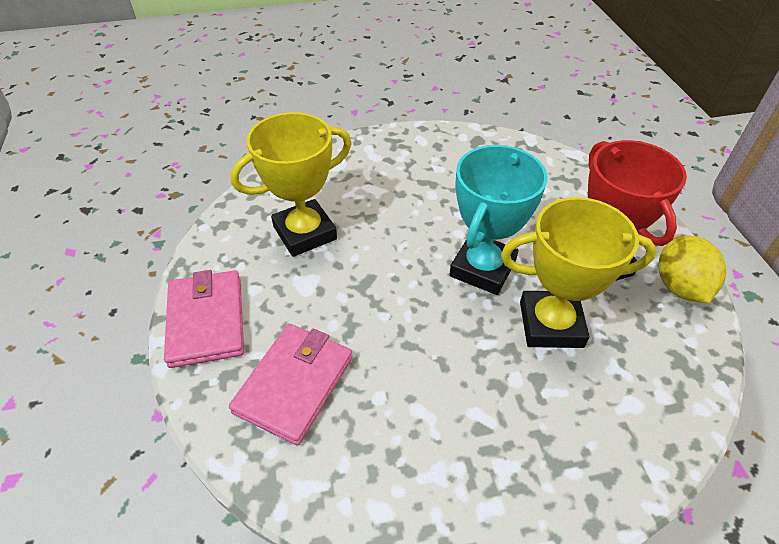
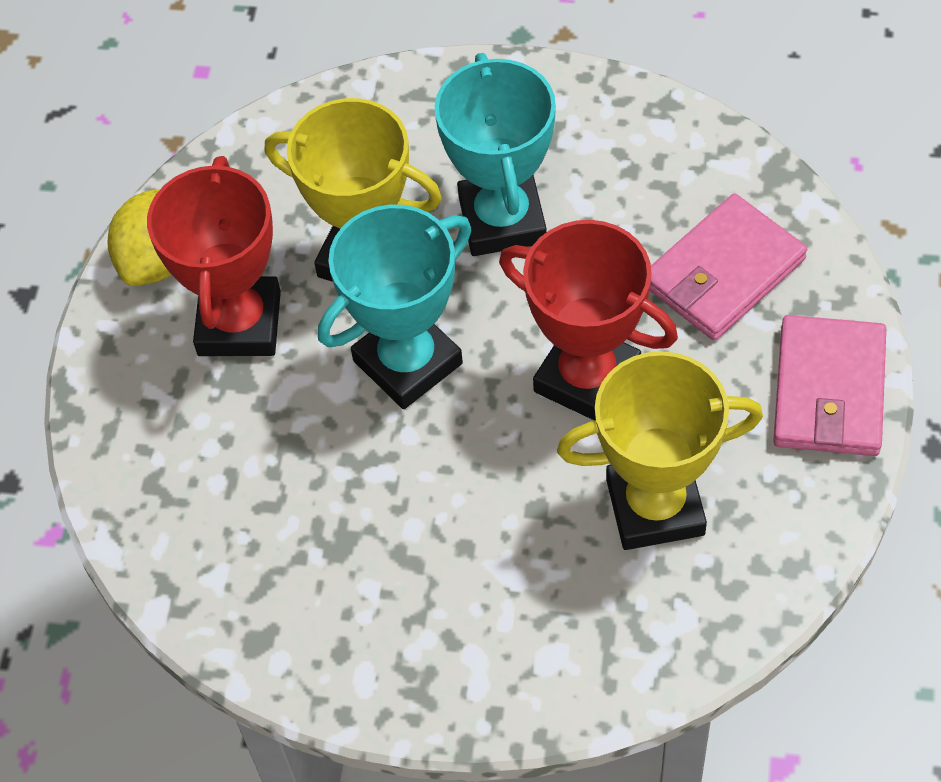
camera: 155 degrees left, 10 degrees up
none -> turquoise trophy [435,53,556,256]
none -> red trophy [499,220,678,420]

